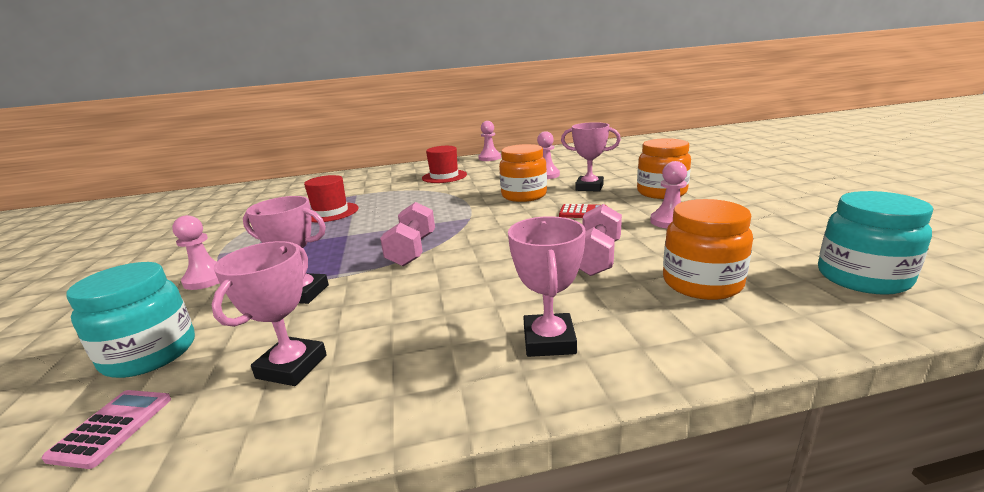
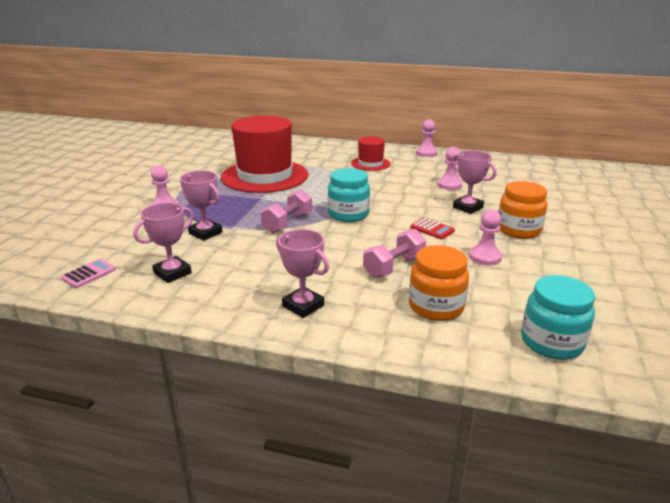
camera: 25 degrees right, 5 degrees up
turquoise jar [66,262,195,378] -> turquoise jar moved to [328,168,370,222]
red hat [304,175,358,222] -> red hat [221,116,308,193], size x2.08
orange jar [499,144,547,202] -> none
pink trophy [508,216,586,357] -> pink trophy turned 75 degrees counterclockwise [276,229,329,318]

